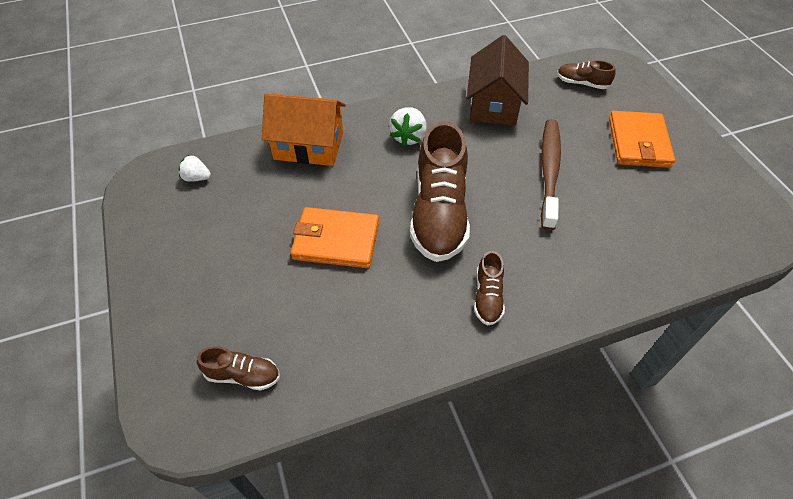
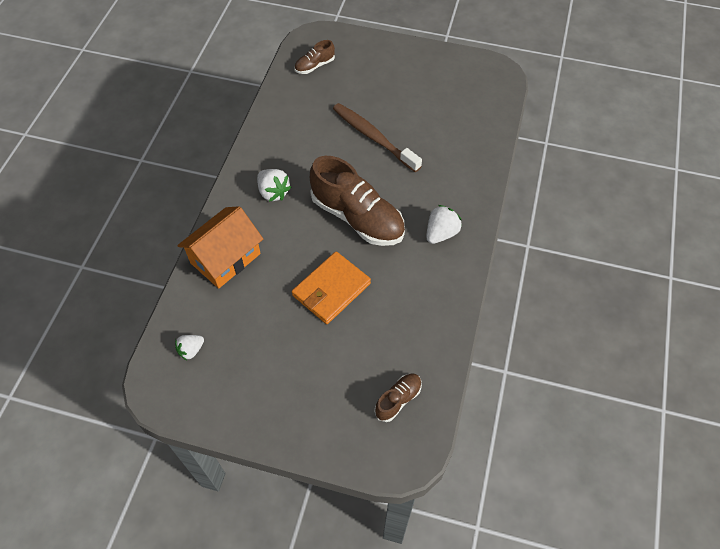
camera: 55 degrees left, 5 degrees up
brown house [467,35,529,125] -> none
brown shoe [474,251,505,325] -> white strawberry [426,205,462,244]
orange wallet [609,111,675,168] -> none

